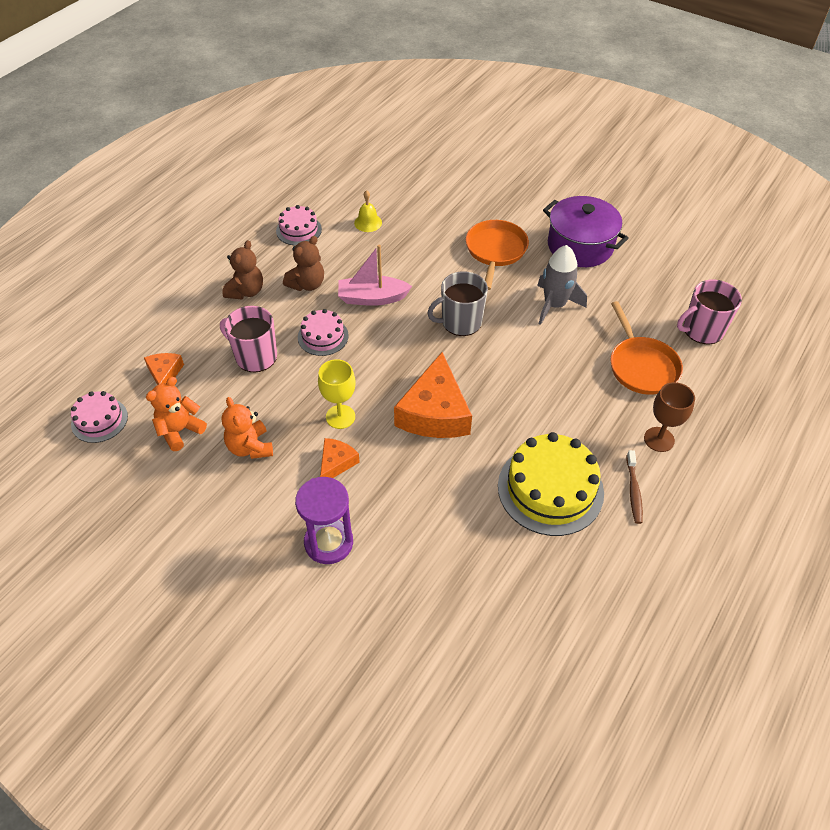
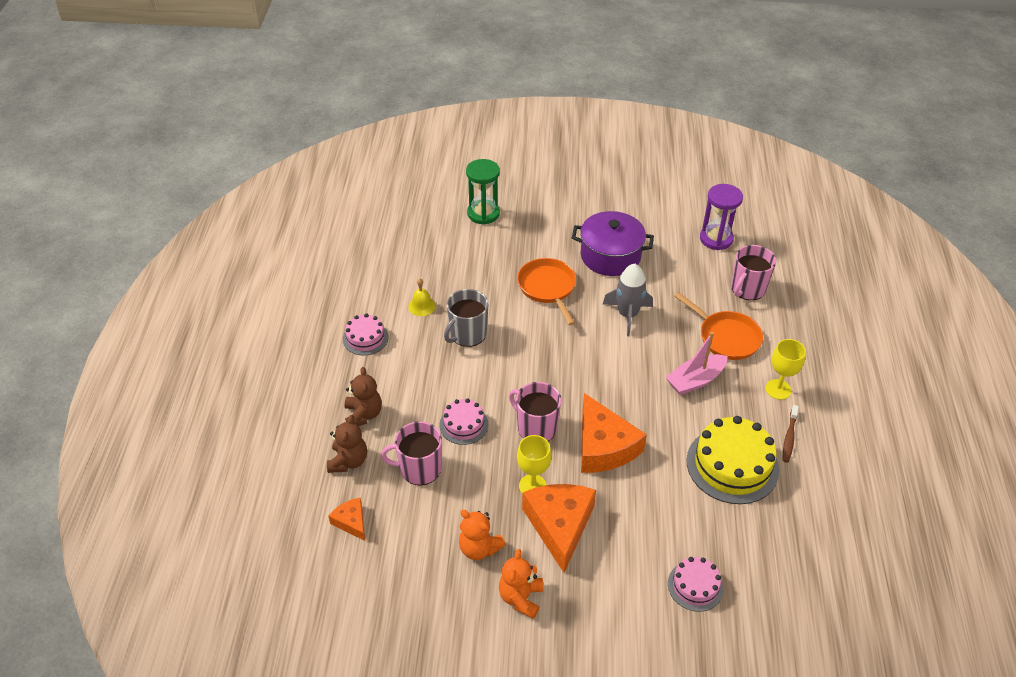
camera: 30 degrees left, 5 degrees down
pink cake [71,391,128,443] -> pink cake moved to [668,557,724,612]
orange teddy bear [146,377,207,451] -> orange teddy bear moved to [499,549,543,619]
brown teddy bear [283,236,324,291] -> brown teddy bear moved to [327,415,367,473]
purple hourglass [295,477,353,564] -> purple hourglass moved to [700,184,743,250]
orange cheese [320,438,360,478] -> orange cheese [522,484,596,573], size x2.00
pink boat [338,245,412,306] -> pink boat moved to [666,332,727,395]
grey mug [427,271,488,336] -> grey mug moved to [444,289,488,347]
brown toothbrush [627,450,643,524] -> brown toothbrush turned 45 degrees clockwise [783,405,799,463]
brown goblet [644,382,695,452] -> yellow goblet [765,339,806,400]
none -> green hourglass [466,159,500,225]
none -> pink mug [509,382,561,441]

